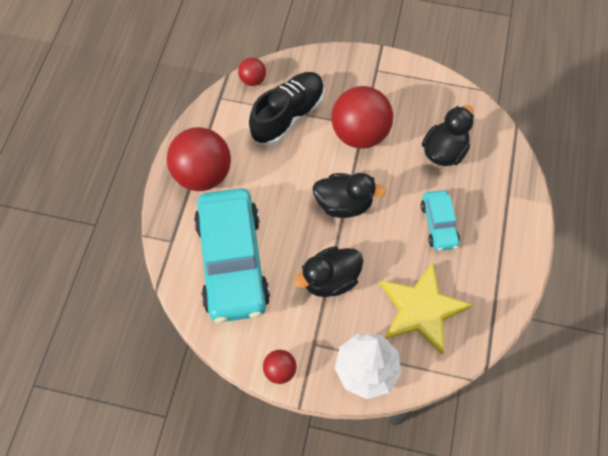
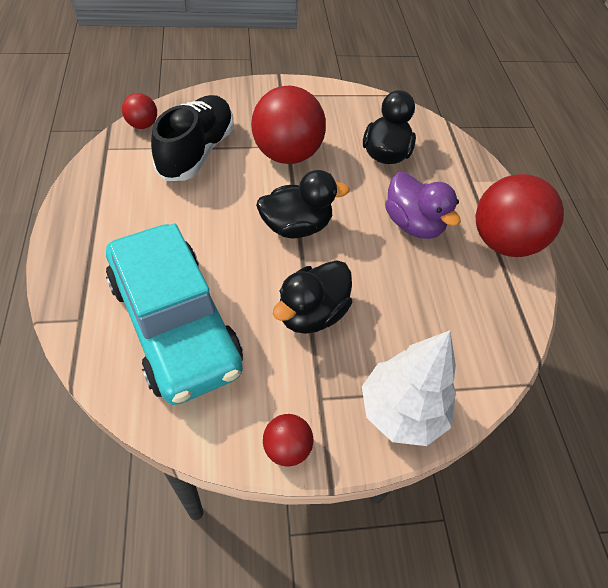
camera: 25 degrees left, 10 degrees down
red ball [167,127,231,191] -> red ball moved to [475,174,564,257]
yellow star [380,263,472,355] -> none
turquoise car [421,190,460,251] -> purple duck [385,172,461,239]

